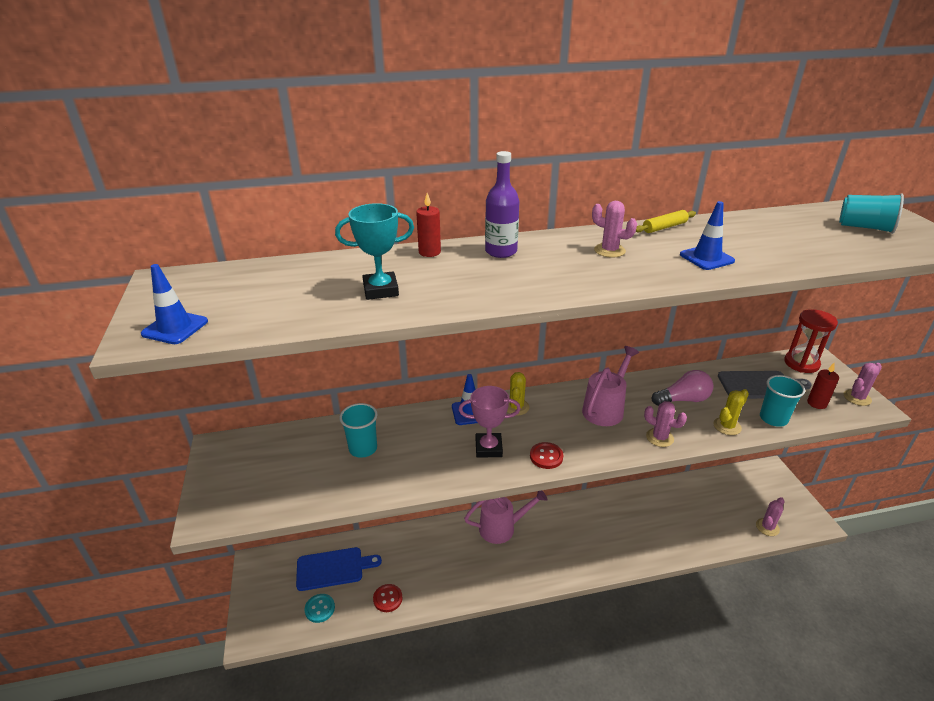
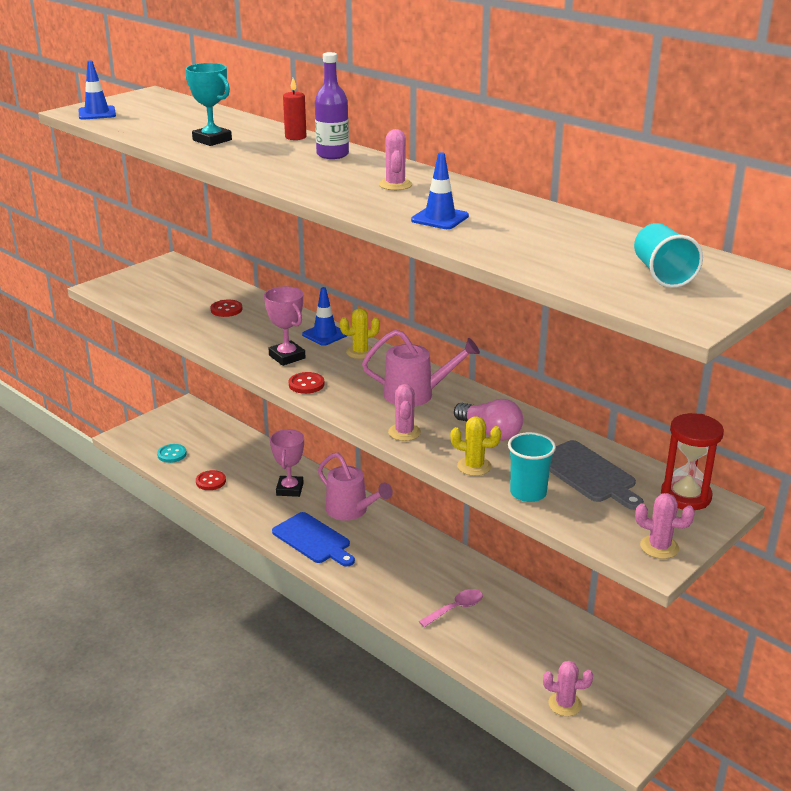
camera: 55 degrees right, 5 degrees down
blue cutting board [296,547,382,591] -> blue cutting board moved to [272,512,355,566]
turquoise cup [339,403,378,458] -> red button [210,300,243,317]
yellow rolling pin [636,210,696,233] -> none
red candle [807,363,839,409] -> none
none -> pink trophy [270,429,304,497]
none -> pink spoon [419,589,483,627]

